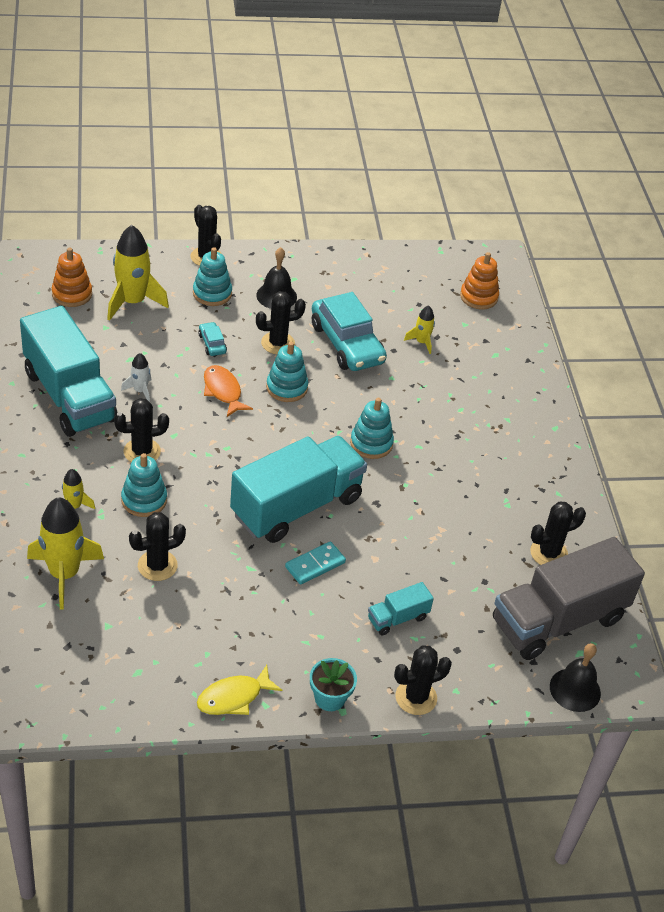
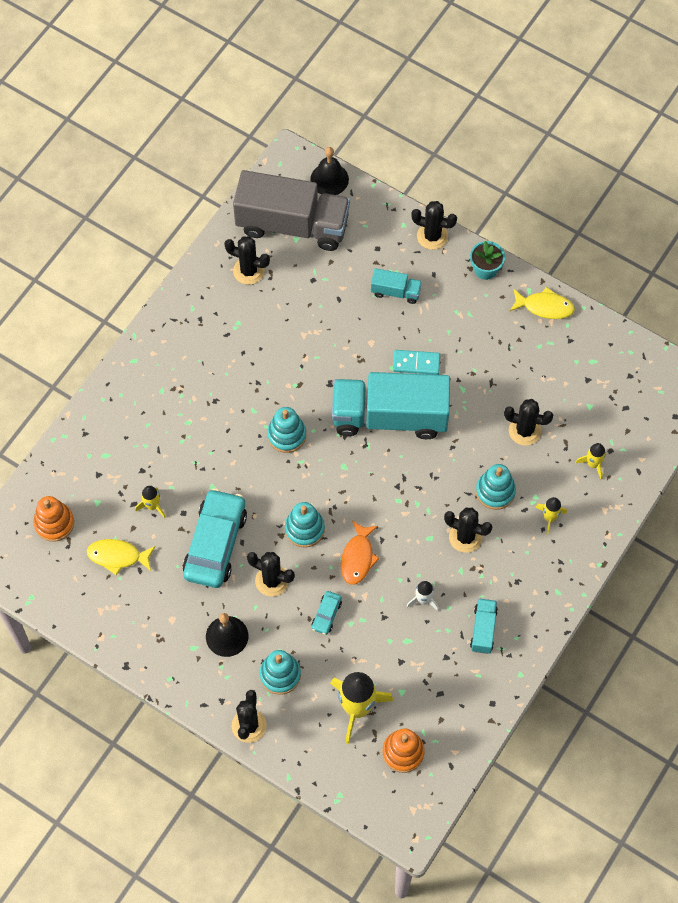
camera: 135 degrees left, 20 degrees up
turquoise truck [20,306,117,437] -> turquoise truck [470,598,498,654], size x0.44
yellow rocket [27,497,104,609] -> yellow rocket [575,443,606,479], size x0.50
none -> yellow fish [87,539,156,575]

